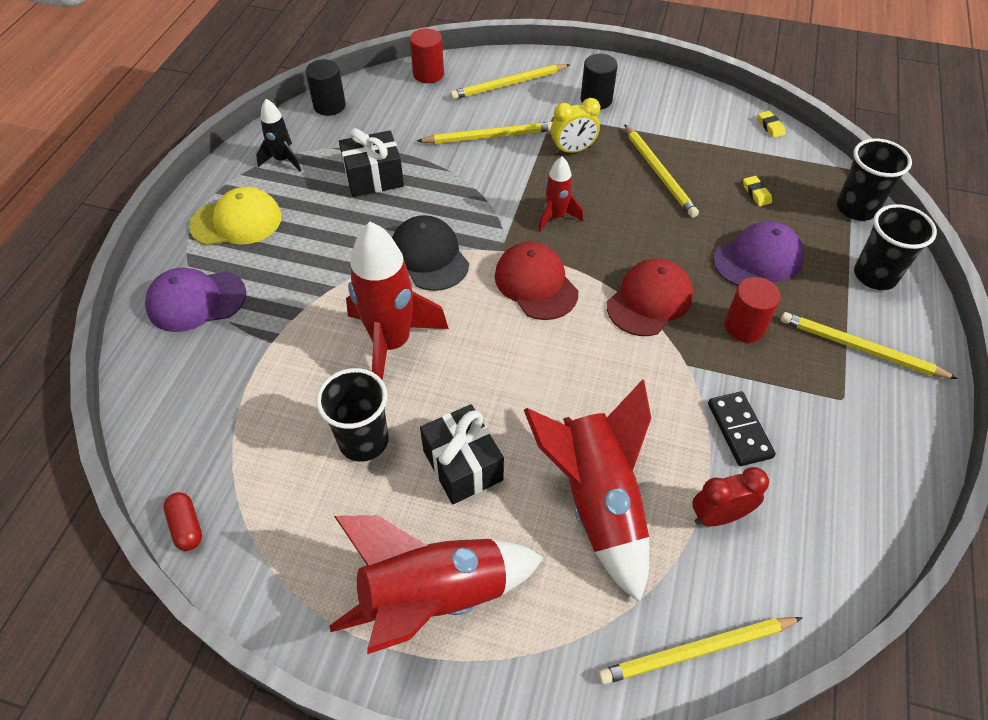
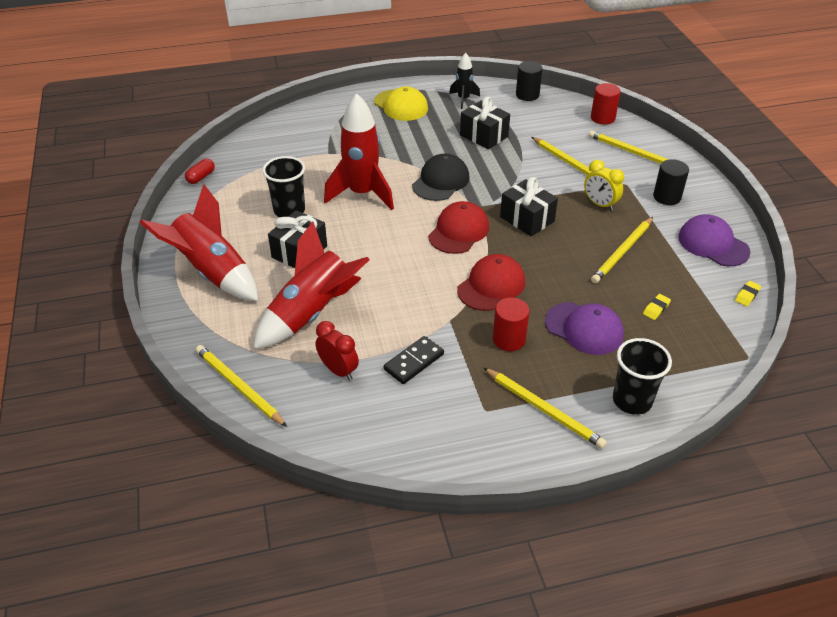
camera: 60 degrees right, 10 degrees down
purple cap [145,268,246,332] -> purple cap moved to [678,214,751,266]
red rocket [538,156,583,232] -> black gift [500,177,558,237]
red cap [607,258,693,336] -> red cap turned 60 degrees counterclockwise [457,254,525,311]
yellow pencil [781,312,957,379] -> yellow pencil turned 135 degrees clockwise [484,368,607,449]
black cup [837,138,912,221] -> none

